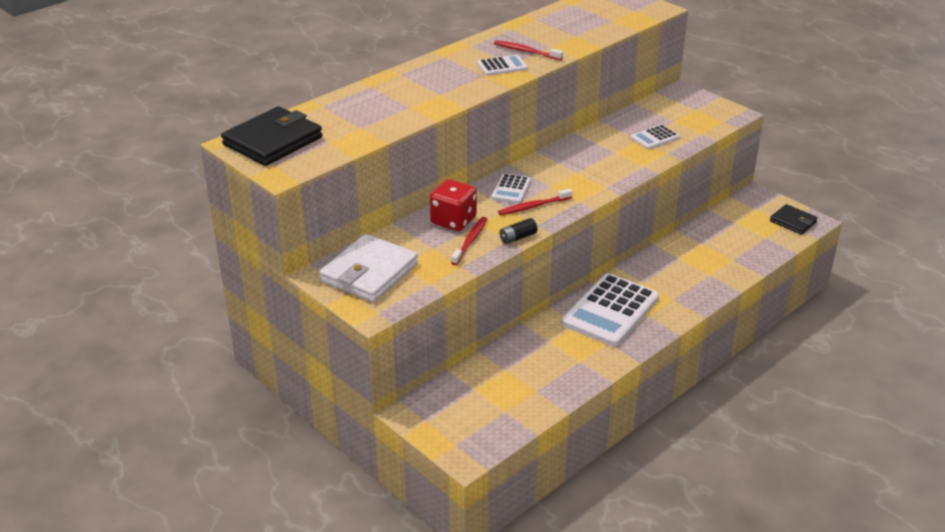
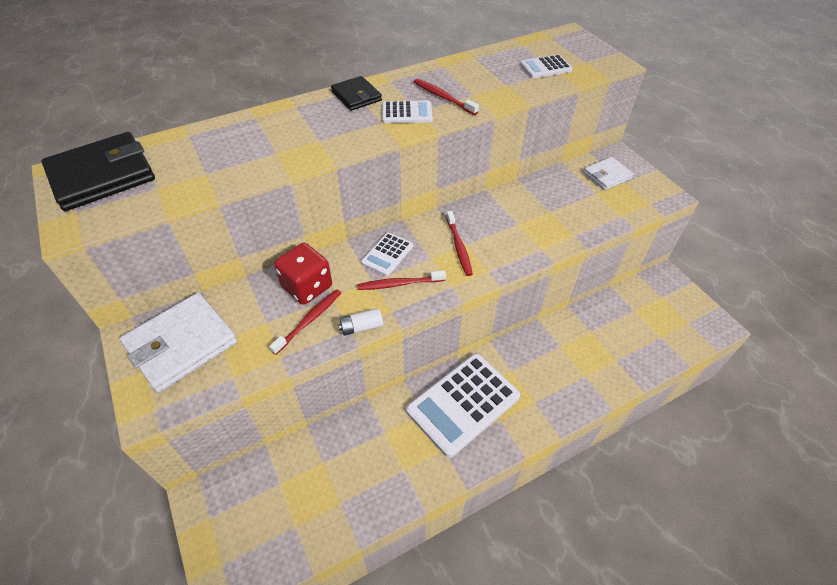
camera: 15 degrees right, 15 degrees up
black battery [499,218,537,244] -> white battery [338,308,383,336]
white calculator [631,124,680,149] -> white calculator moved to [520,55,573,78]
black wallet [770,204,818,235] -> black wallet moved to [331,76,382,111]
none -> red toothbrush [446,211,473,276]
none -> white wallet [584,157,634,190]

